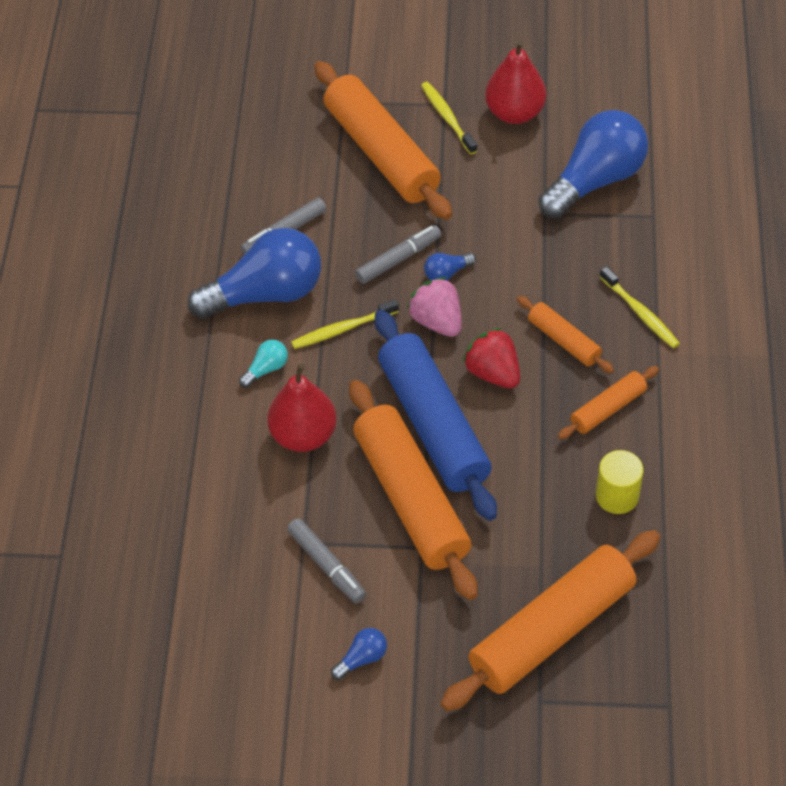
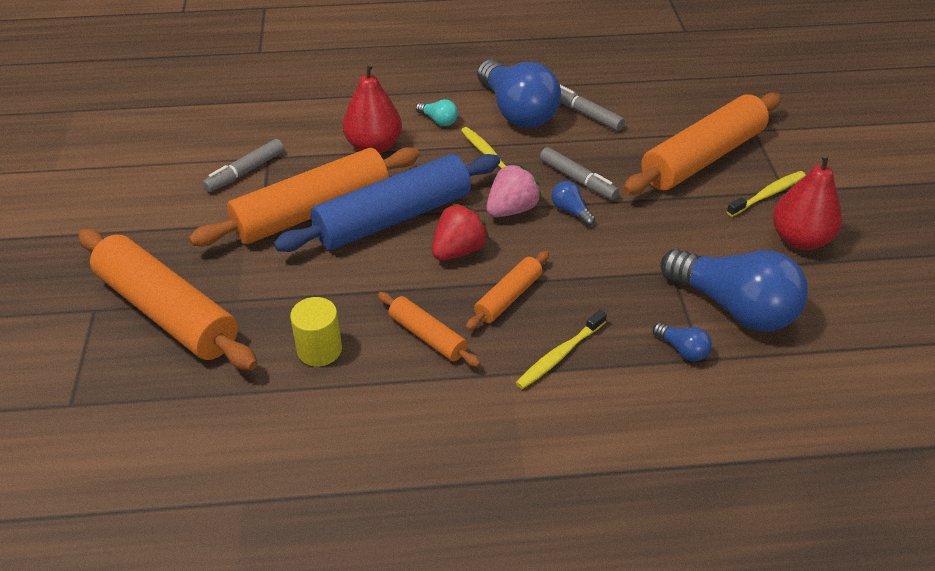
camera: 80 degrees right, 10 degrees down
blue light bulb [331,628,387,680] -> blue light bulb moved to [653,323,712,361]

